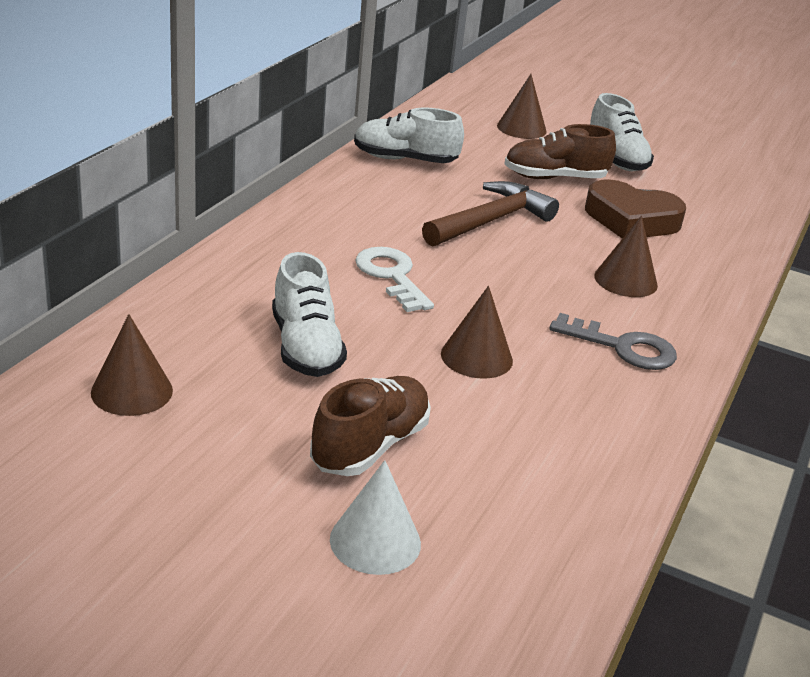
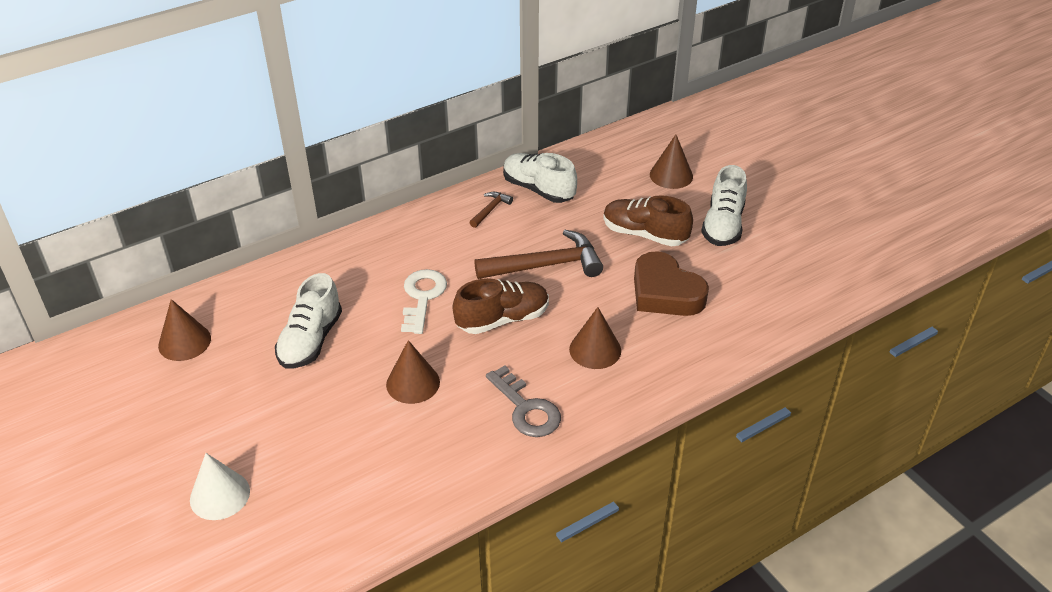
camera: 35 degrees right, 10 degrees up
brown shoe [310,376,431,476] -> brown shoe moved to [453,278,549,334]
none -> brown hammer [469,192,513,228]

